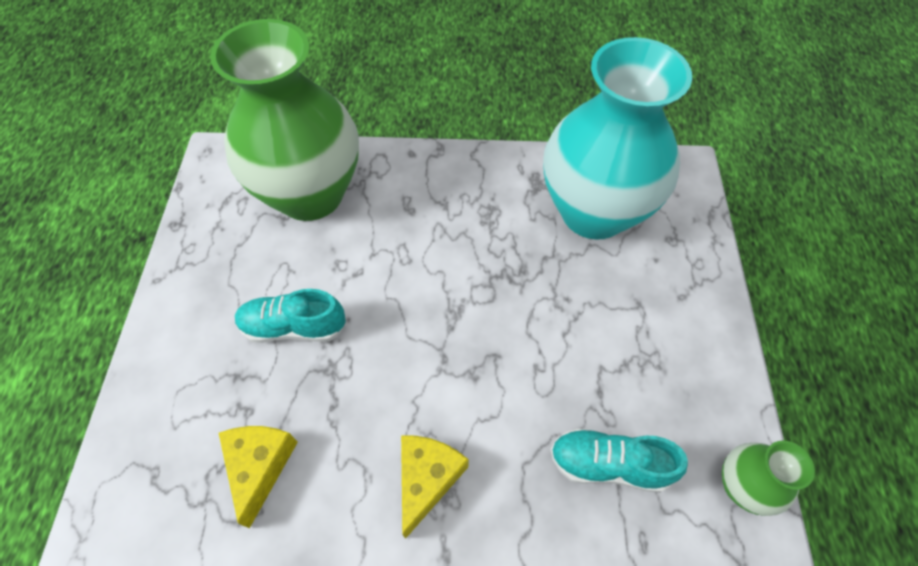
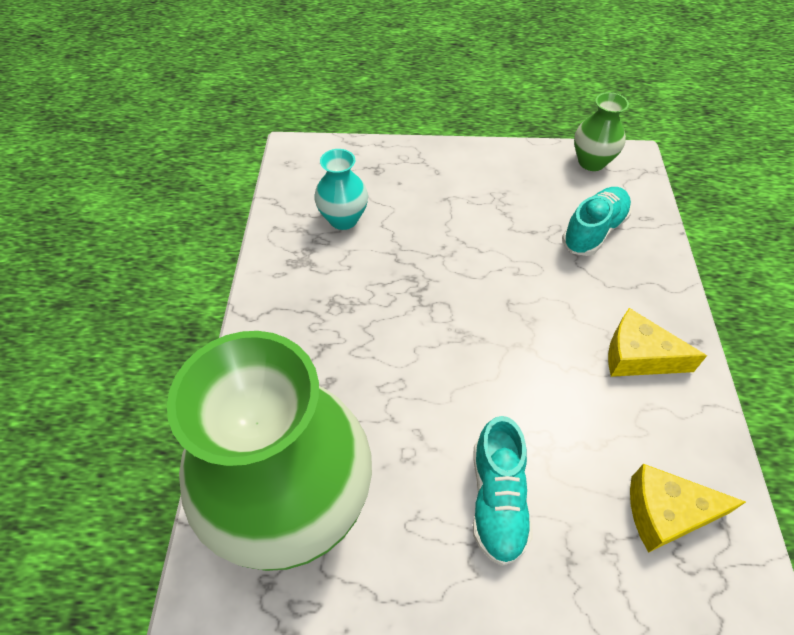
camera: 90 degrees left, 5 degrees down
turquoise vase [543,37,692,240] -> turquoise vase [314,149,368,230], size x0.43
turquoise shoe [550,428,688,493] -> turquoise shoe turned 150 degrees counterclockwise [562,187,631,256]

